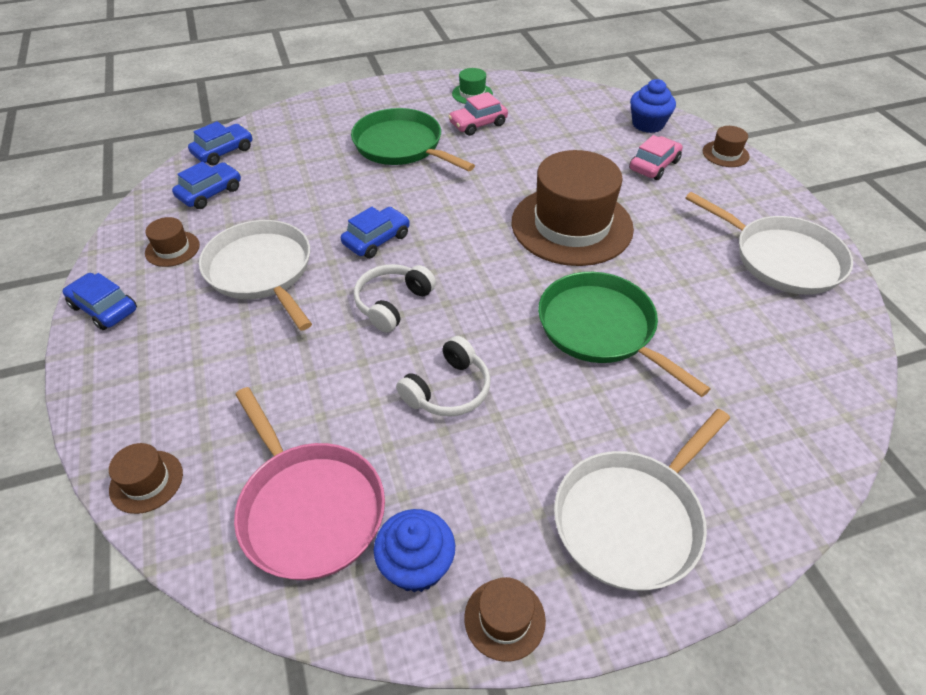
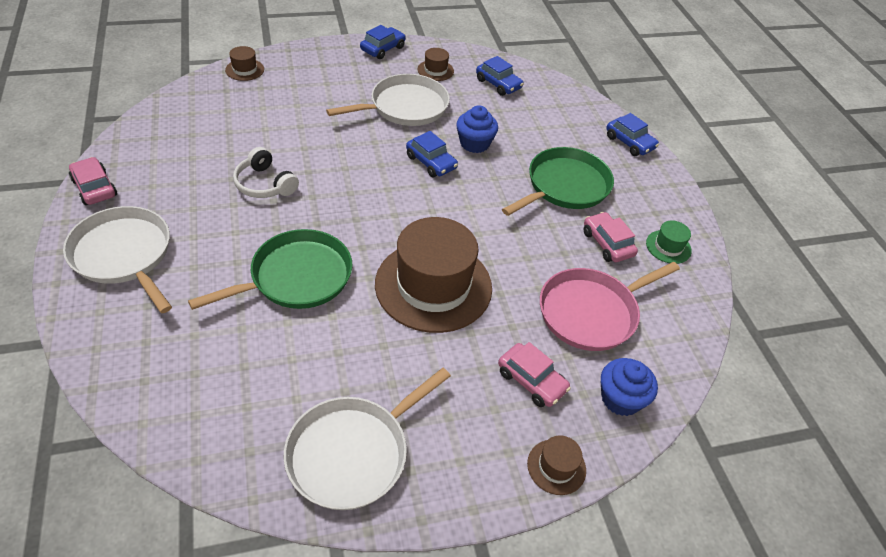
camera: 90 degrees right, 0 degrees up
blue car [188,121,252,165] -> blue car moved to [606,113,659,156]
pink pan [234,387,385,580] -> pink pan moved to [540,262,680,351]
white headphones [354,264,436,333] -> none
blue cupcake [374,509,455,593] -> blue cupcake moved to [456,105,498,153]
brown hat [464,577,546,662] -> pink car [69,157,117,205]

